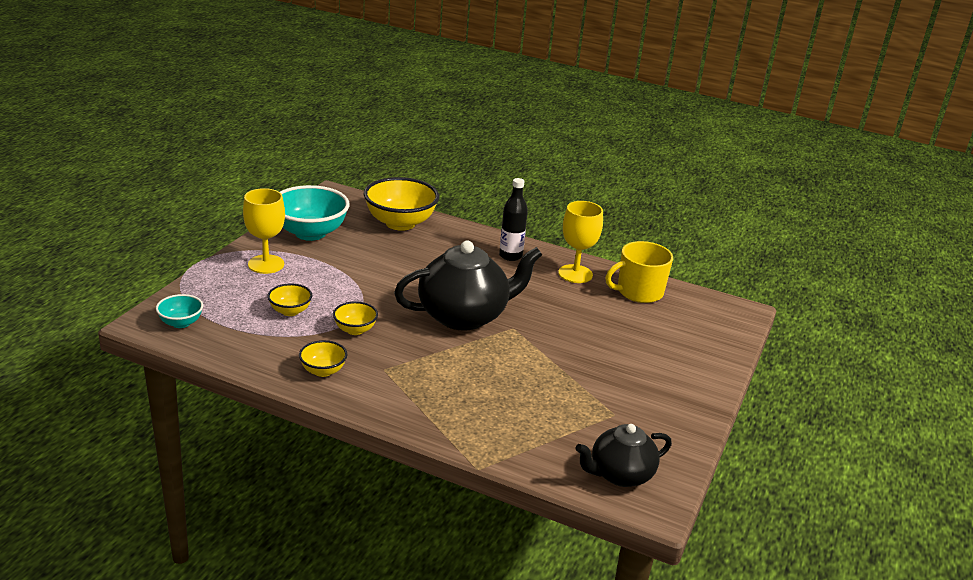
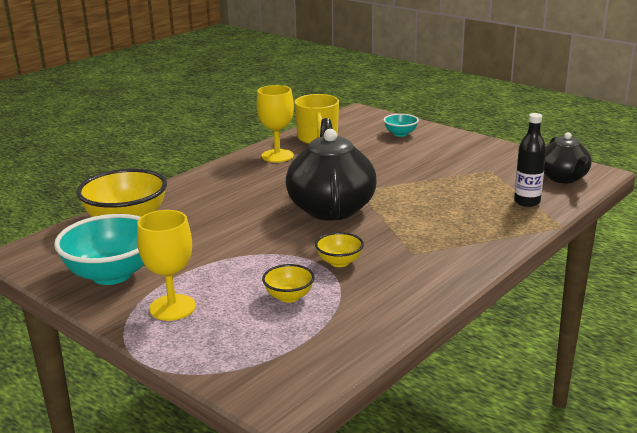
camera: 70 degrees left, 5 degrees down
turquoise bowl [156,294,203,328] -> turquoise bowl moved to [383,114,419,137]
yellow bowl [299,340,347,377] -> none
black bottle [499,178,528,261] -> black bottle moved to [514,113,546,207]

